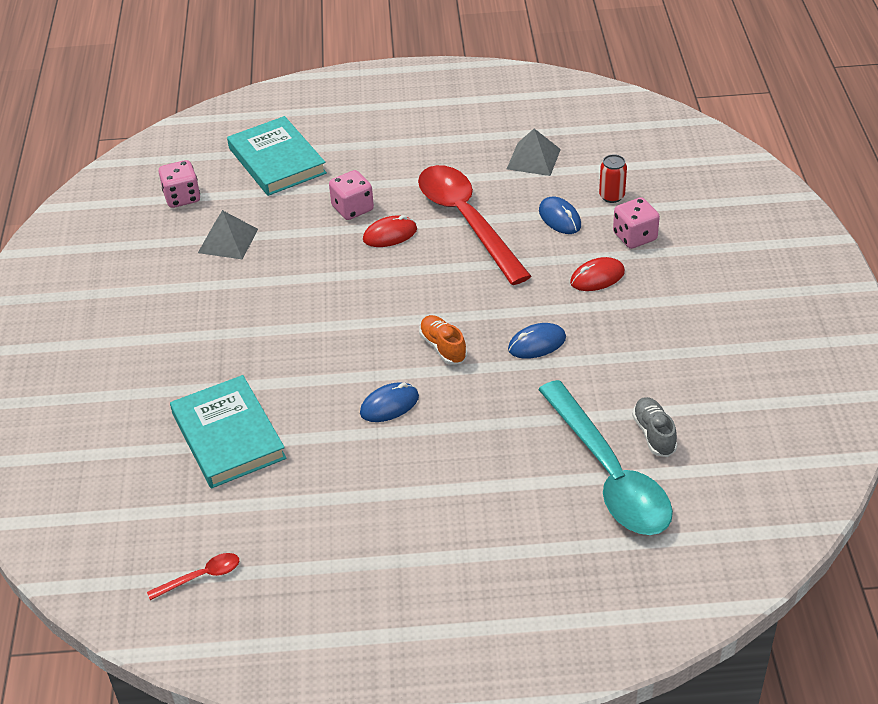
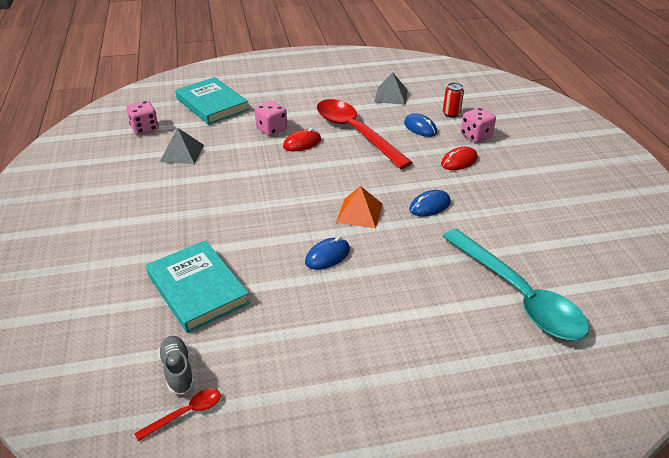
camera: 10 degrees left, 5 degrees down
orange shoe [419,315,467,365] -> orange pyramid [336,186,383,228]
grey shoe [632,397,677,457] -> grey shoe moved to [158,336,195,395]

